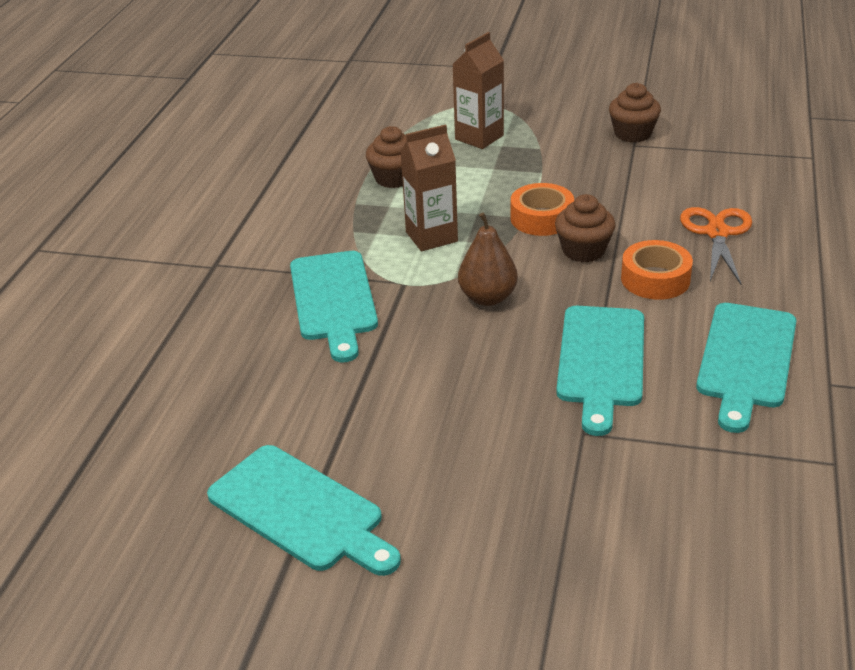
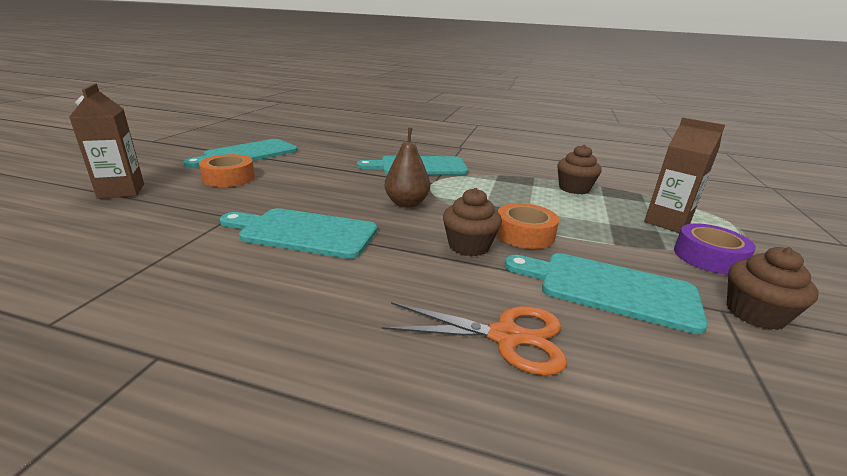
camera: 90 degrees right, 10 degrees down
brown carton [400,124,458,251] -> brown carton moved to [70,84,144,199]
orange tape [621,240,693,300] -> orange tape moved to [199,154,255,187]
turquoise cutting board [696,303,796,433] -> turquoise cutting board moved to [505,253,708,334]
none -> purple tape [674,223,756,275]

